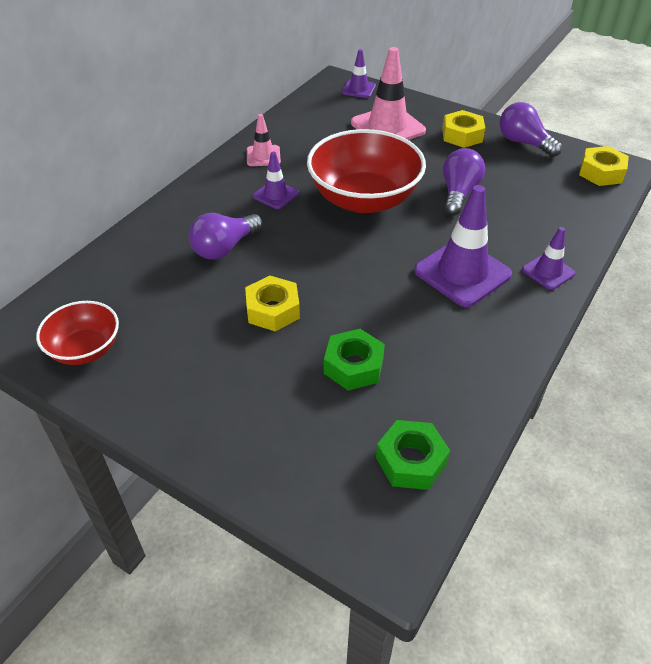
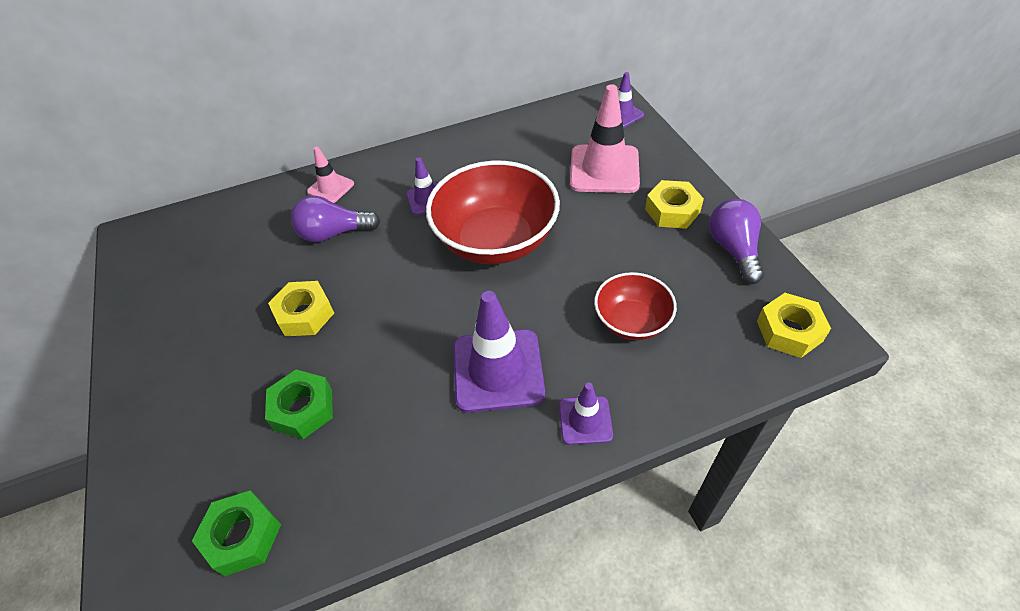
camera: 40 degrees right, 5 degrees up
red bowl [36,301,119,365] -> red bowl moved to [594,272,677,340]
pink traffic cone [247,114,281,166] -> pink traffic cone moved to [307,146,354,203]
purple light bulb [443,148,485,215] -> none

